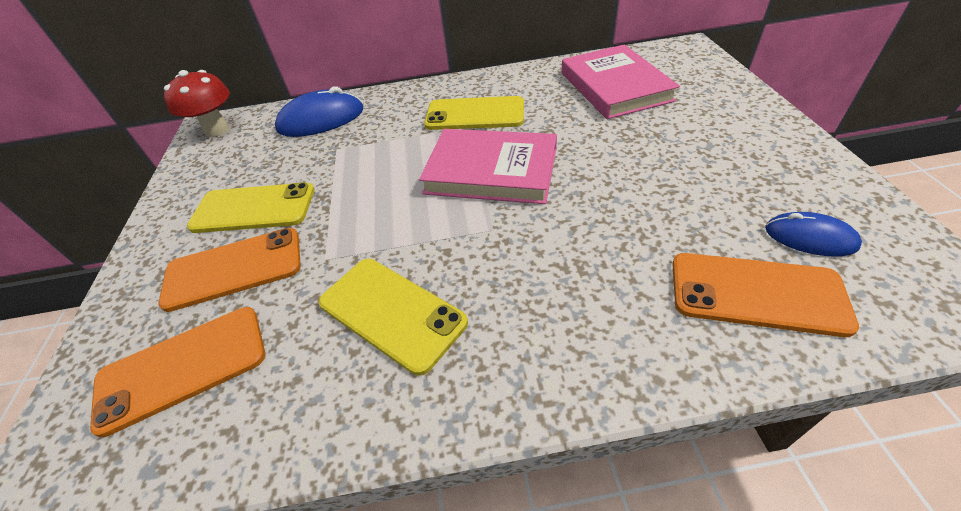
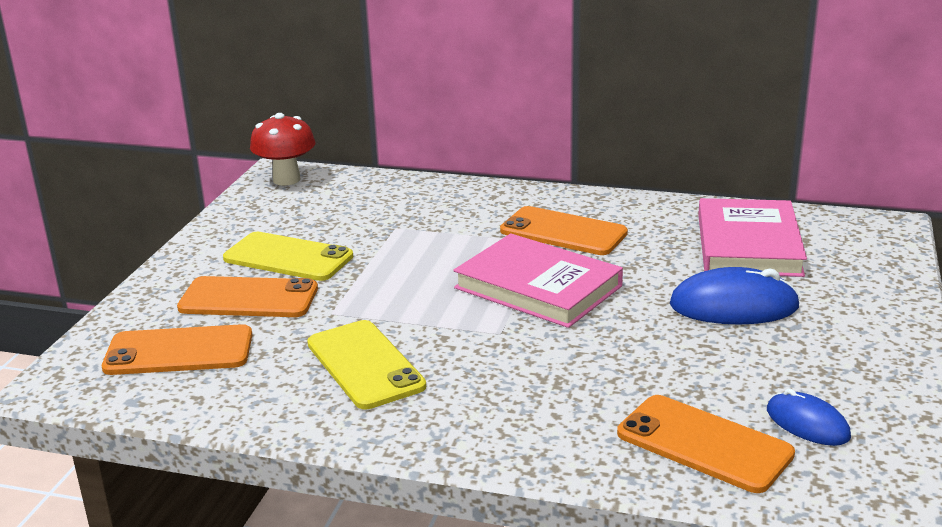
camera: 20 degrees right, 20 degrees down
blue mouse [275,86,363,137] -> blue mouse moved to [670,267,800,325]
yellow phone [424,96,524,130] -> orange phone [500,206,628,255]

